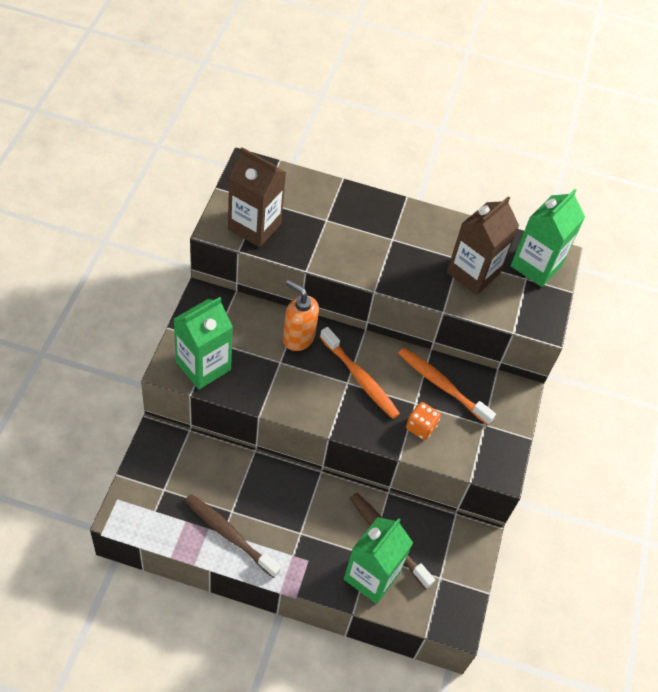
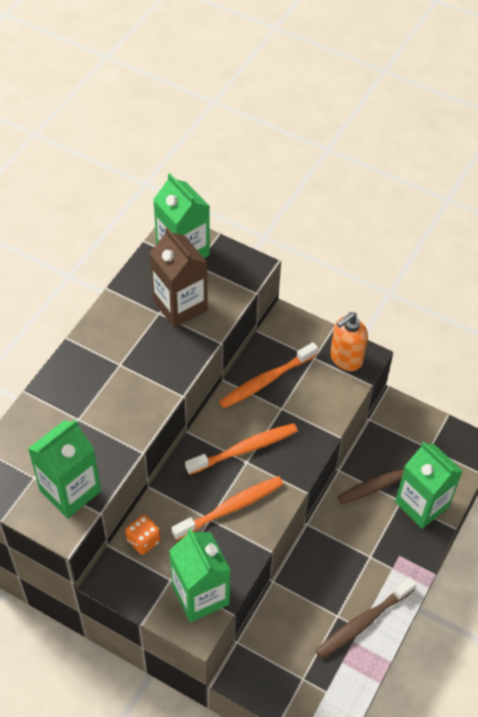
camera: 70 degrees left, 0 degrees up
brown carton [228,147,286,247] -> green carton [28,419,101,518]
orange soap dispenser [283,280,319,351] -> orange soap dispenser moved to [330,312,368,371]
orange dice [406,402,441,440] -> orange dice moved to [125,515,161,555]
none -> orange toothbrush [172,476,283,540]

